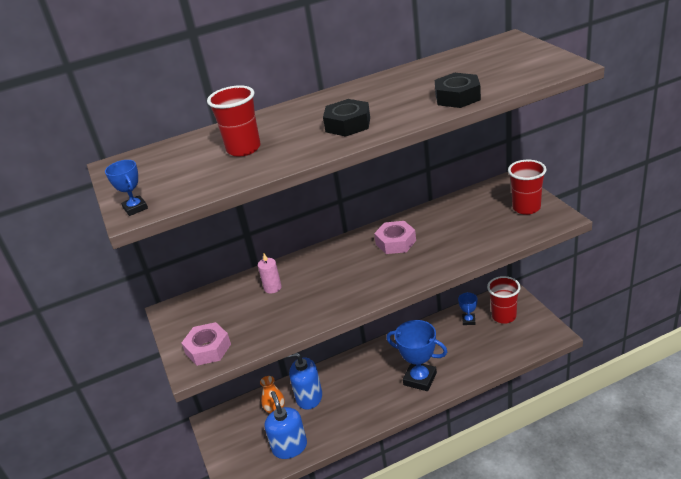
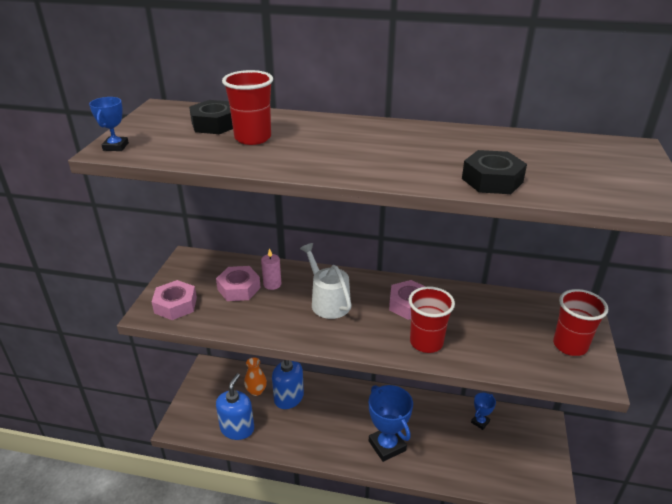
camera: 30 degrees right, 0 degrees up
black nut [323,99,370,137] -> black nut moved to [189,100,233,134]
red cup [487,276,521,324] -> red cup moved to [409,287,455,353]
none -> pink nut [216,266,261,301]
none -> white watering can [300,243,352,319]

